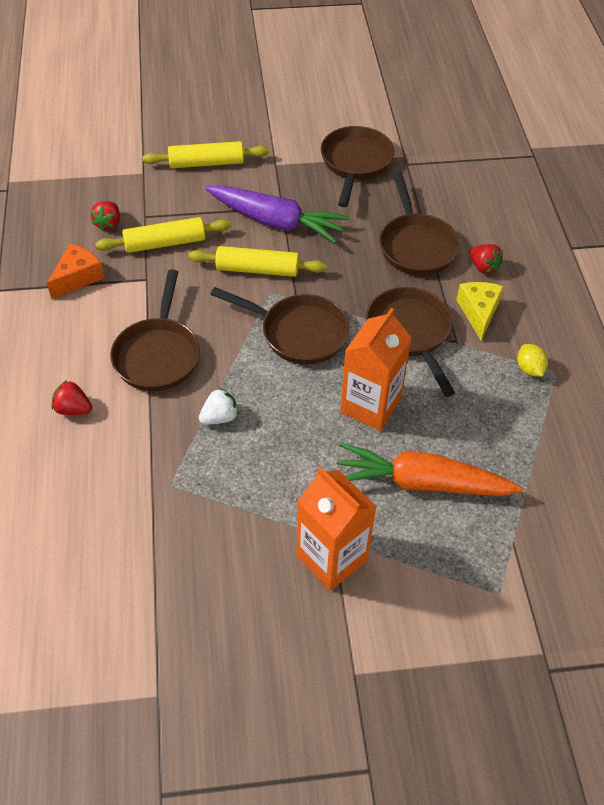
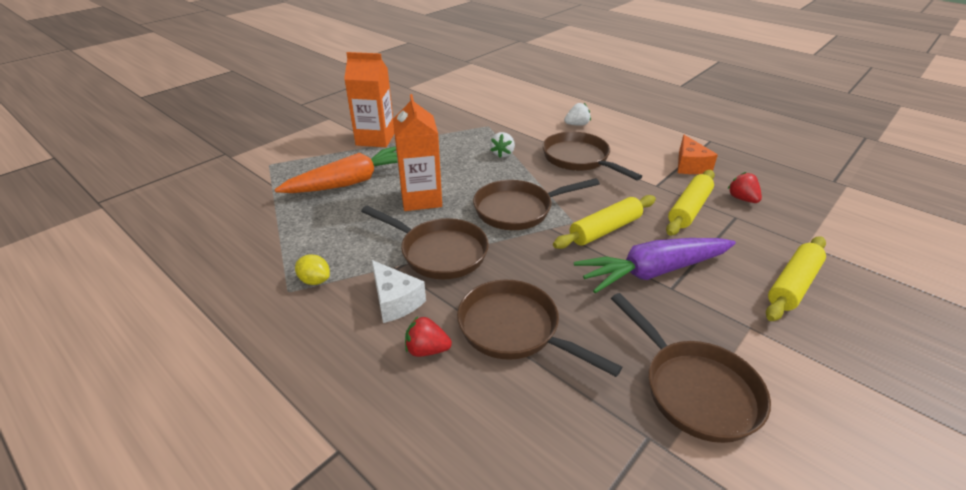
camera: 140 degrees right, 15 degrees down
red strawberry [51,380,92,415] -> white strawberry [564,103,591,126]
yellow cheese [456,282,504,340] -> white cheese [372,260,426,323]

